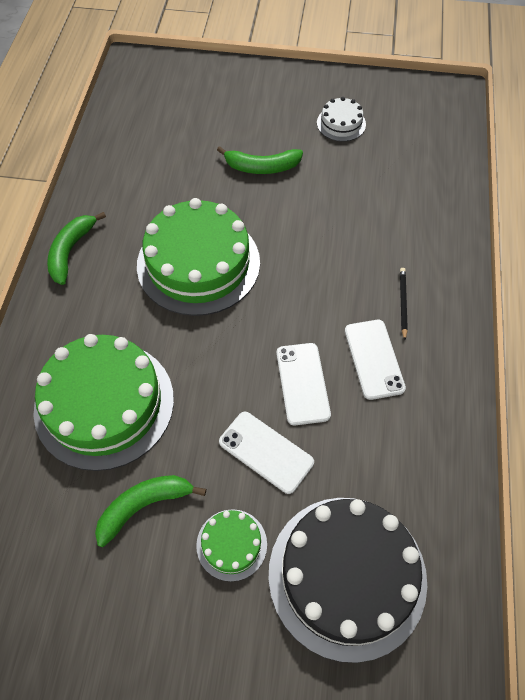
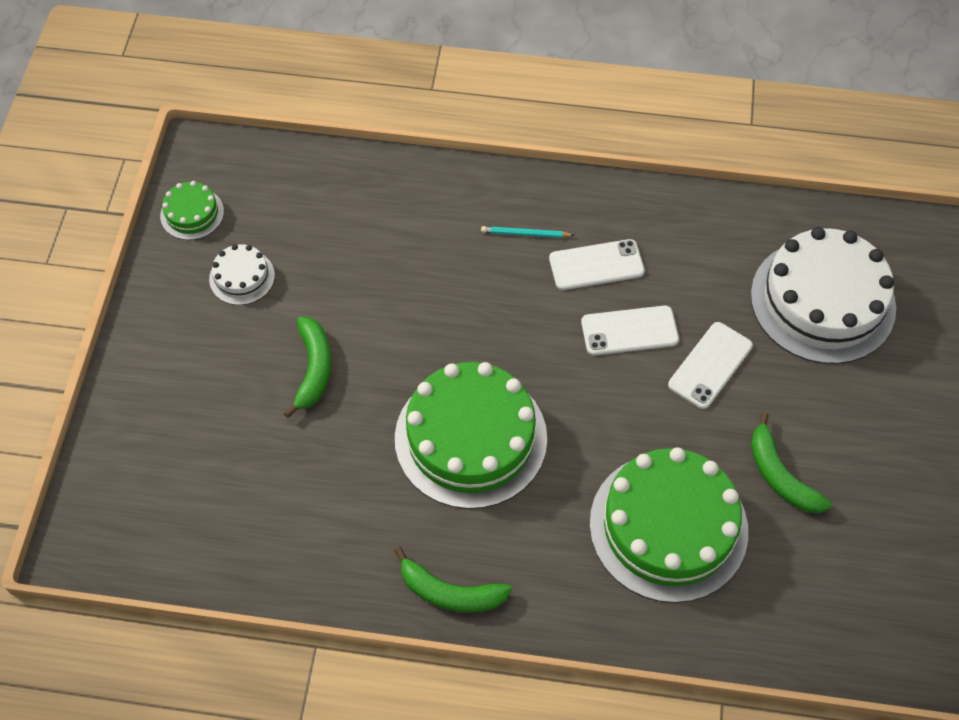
camera: 90 degrees left, 0 degrees up
green cake [196,509,267,582] -> green cake moved to [160,181,224,240]
black cake [268,498,427,663] -> white cake [751,227,896,364]
black pencil [400,268,408,340] -> turquoise pencil [481,226,575,238]

